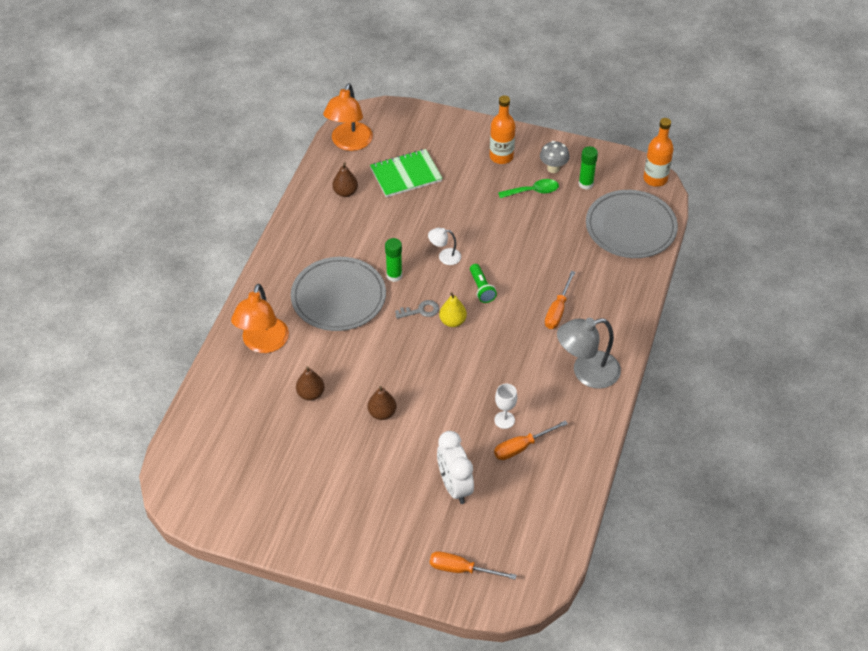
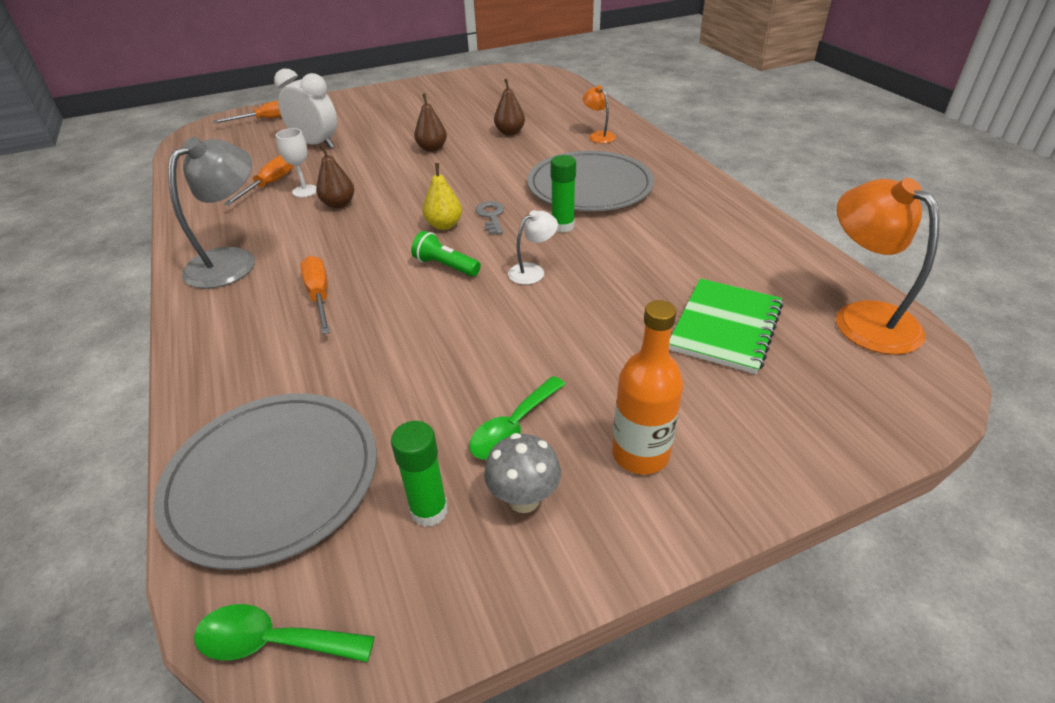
camera: 140 degrees right, 10 degrees down
orange lamp [231,284,289,353] -> orange lamp [583,86,616,143], size x0.51
brown pear [332,162,358,197] -> brown pear moved to [316,145,354,208]
grey key [395,300,439,319] -> grey key turned 135 degrees clockwise [475,201,504,235]
orange bottle [644,118,674,187] -> green spoon [194,604,375,662]

